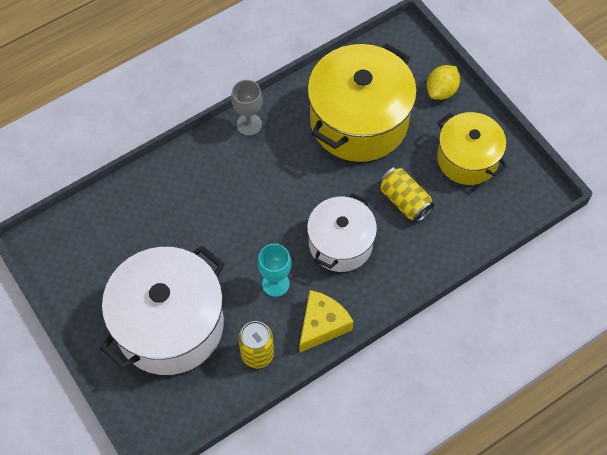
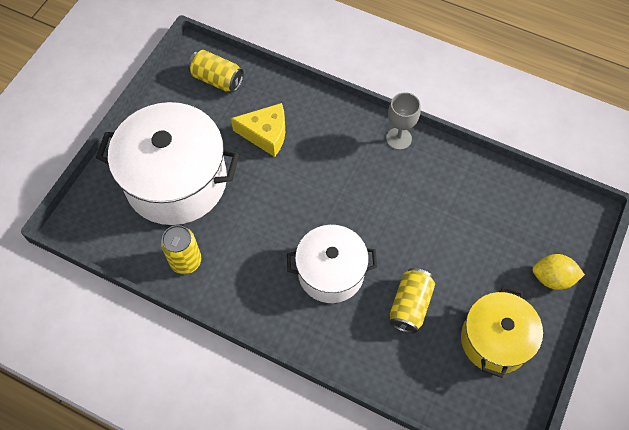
camera: 60 degrees right, 0 degrees up
turquoise goblet [257,244,292,297] -> none
yellow cheese [300,290,354,353] -> yellow cheese moved to [231,103,285,157]
yellow pot [307,43,417,162] -> none
none -> yellow can [188,50,244,92]

